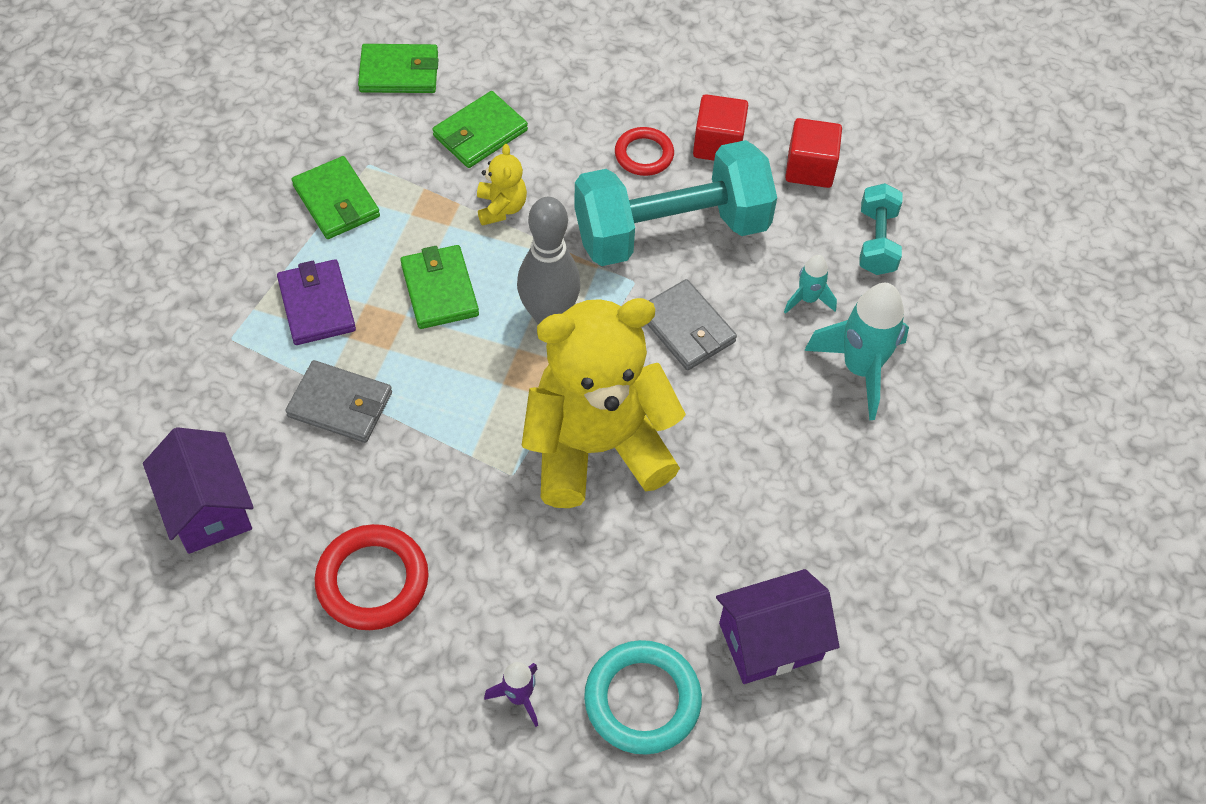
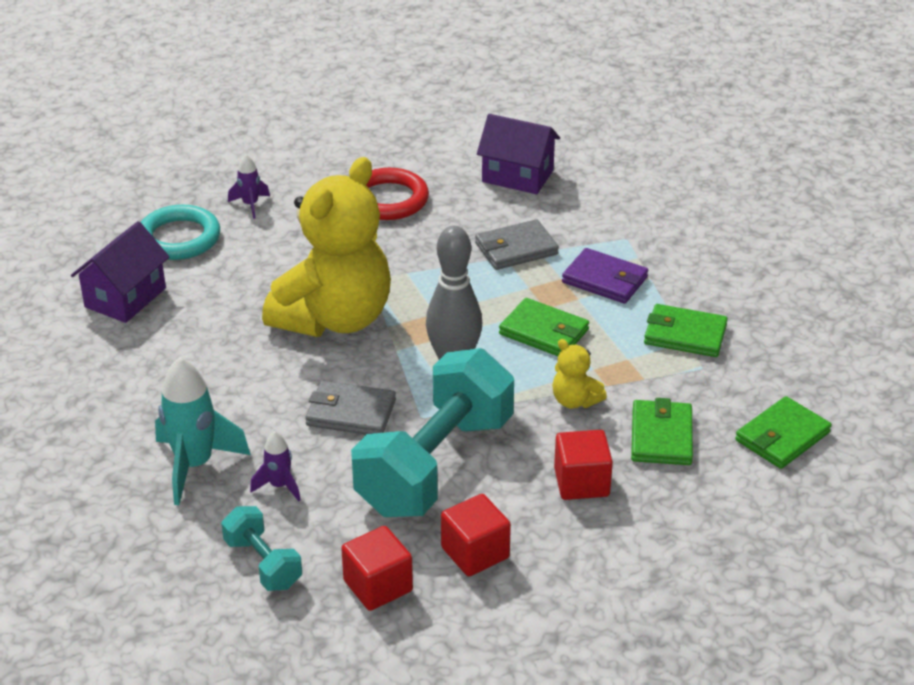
camera: 140 degrees right, 20 degrees down
red ring [615,127,674,176] -> none
turquoise rocket [784,255,837,314] -> purple rocket [250,431,301,501]
none -> red cube [554,430,613,500]

